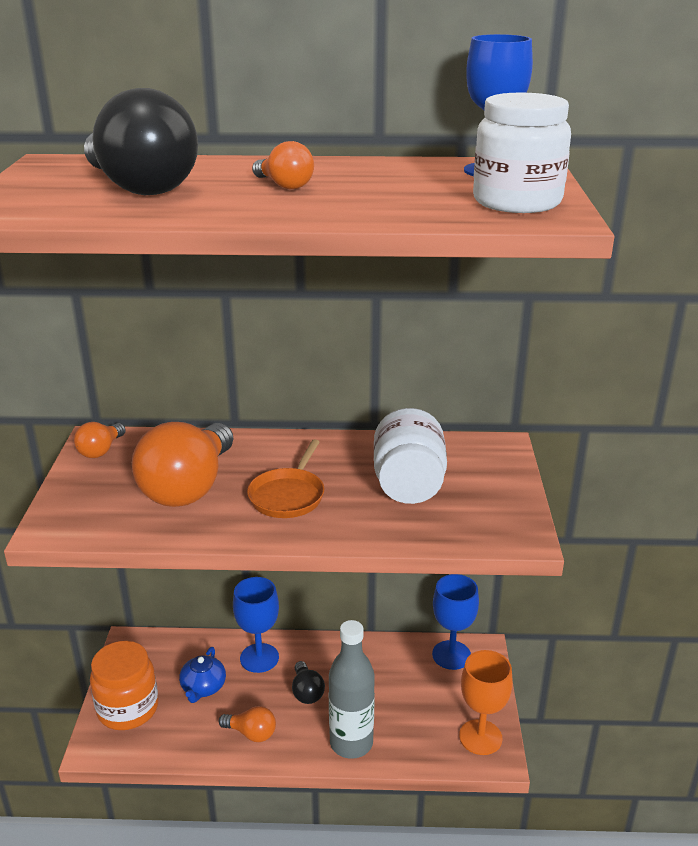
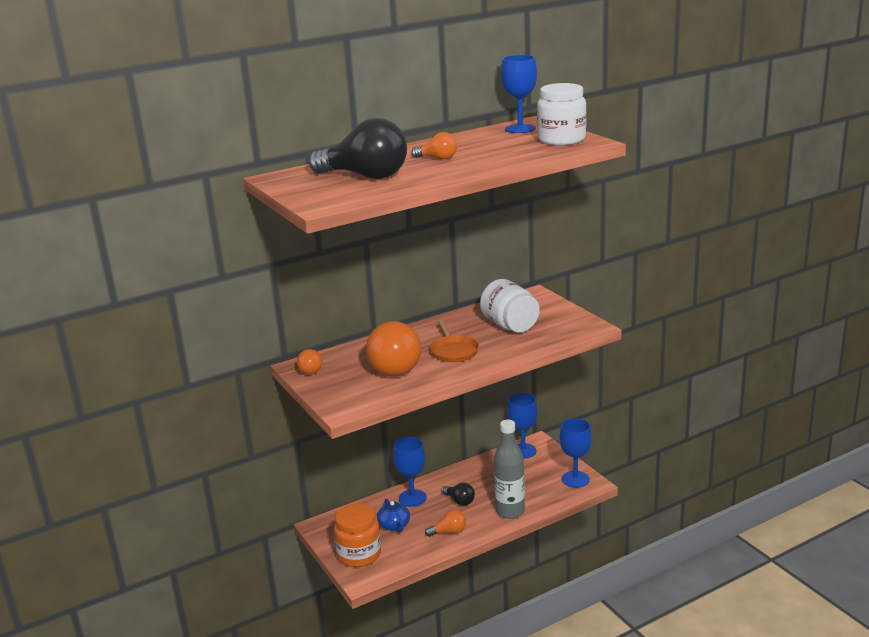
camera: 30 degrees left, 5 degrees down
orange goblet [459,650,513,755] -> blue goblet [560,418,592,488]

